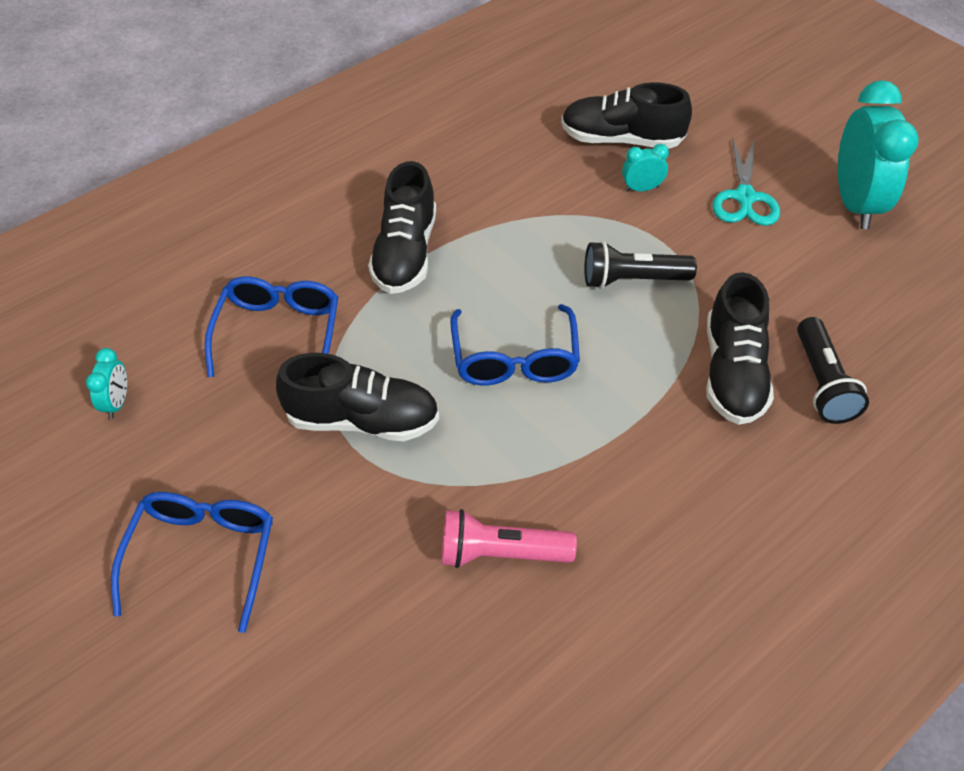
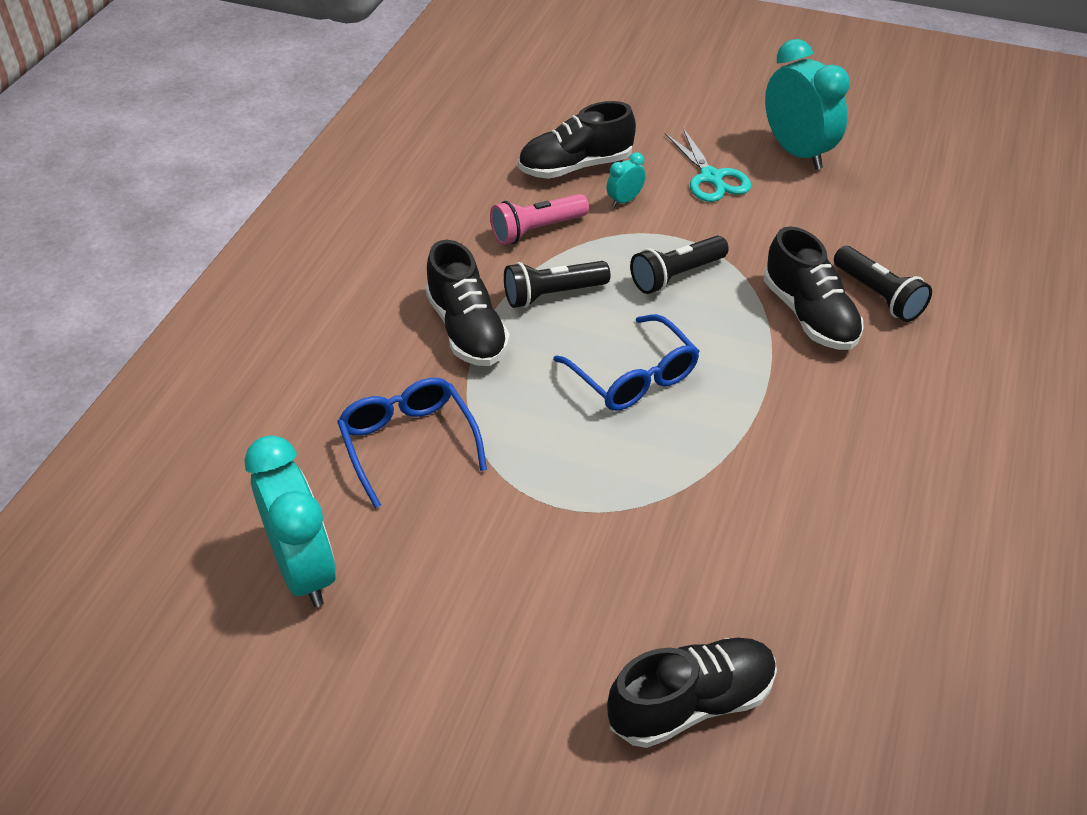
camera: 30 degrees left, 5 degrees down
turquoise clock [86,348,127,419] -> turquoise clock [244,435,336,607], size x2.27
blue glasses [111,492,273,633] -> none
black shoe [276,353,439,441] -> black shoe moved to [607,638,777,748]
pink flashlight [442,509,577,568] -> pink flashlight moved to [490,194,589,245]
none -> black flashlight [504,261,610,308]

